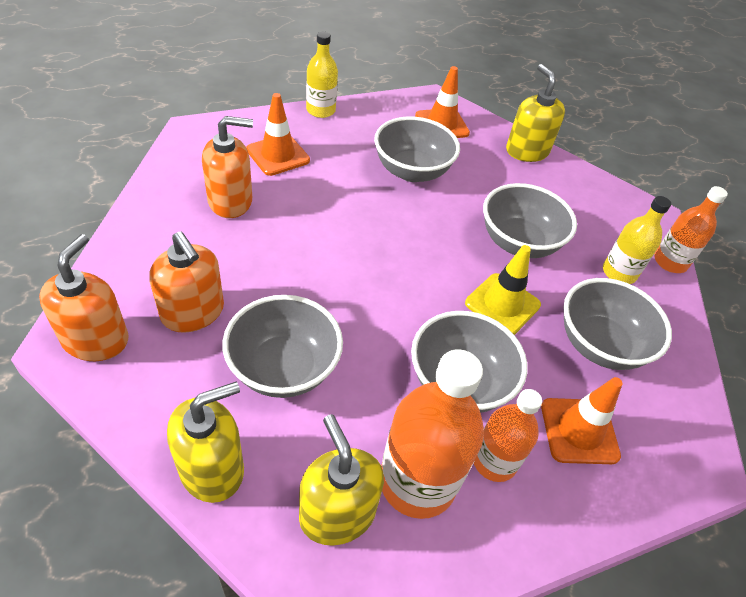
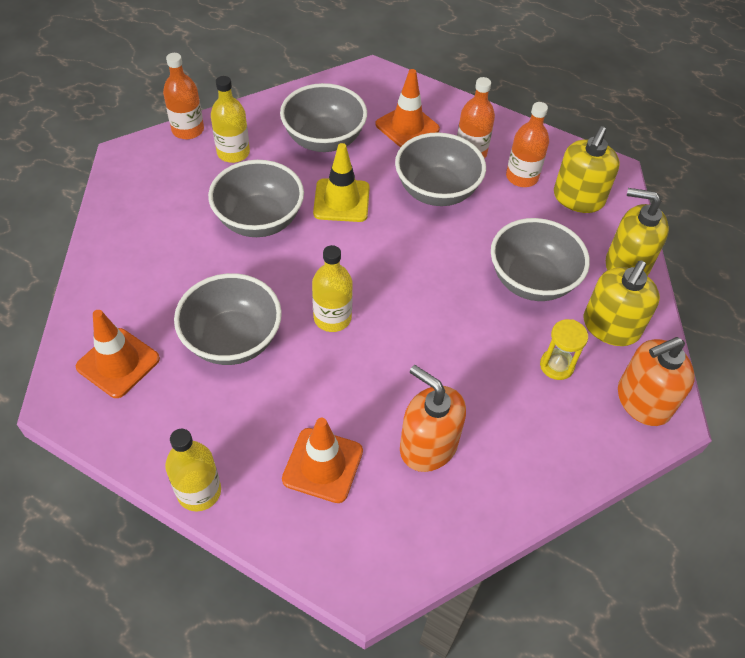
camera: 125 degrees left, 5 degrees up
orange soap dispenser [149,231,224,333] -> yellow hourglass [540,319,588,380]
orange bottle [381,349,484,519] -> orange bottle [506,102,549,187], size x0.61
yellow soap dispenser [506,64,565,162] -> yellow soap dispenser moved to [584,260,660,346]
none -> yellow bottle [312,245,353,332]

